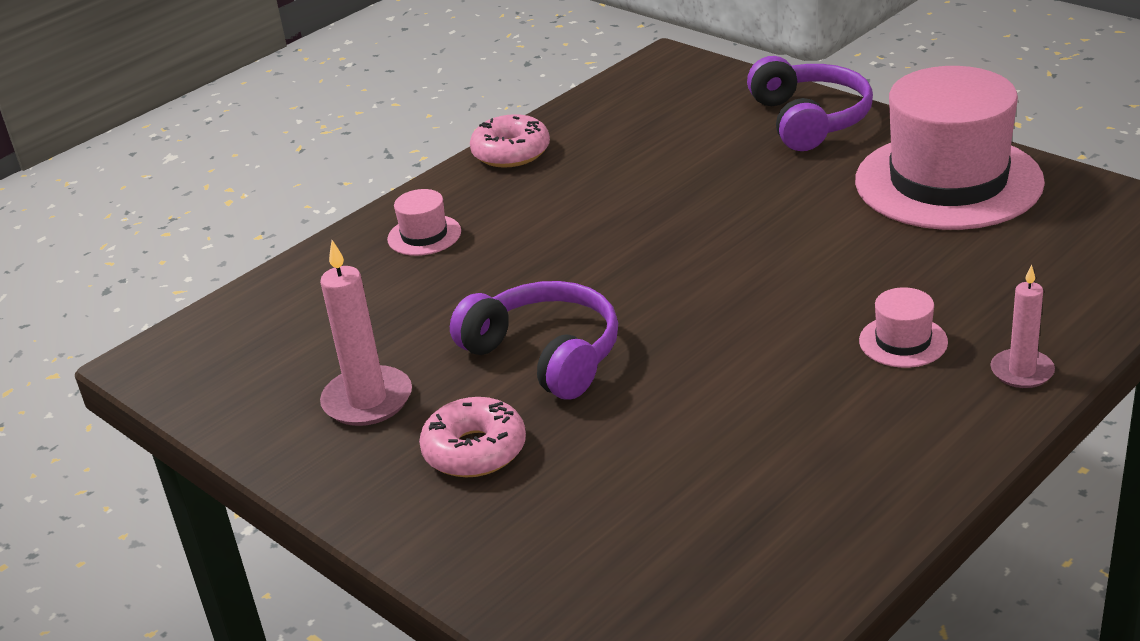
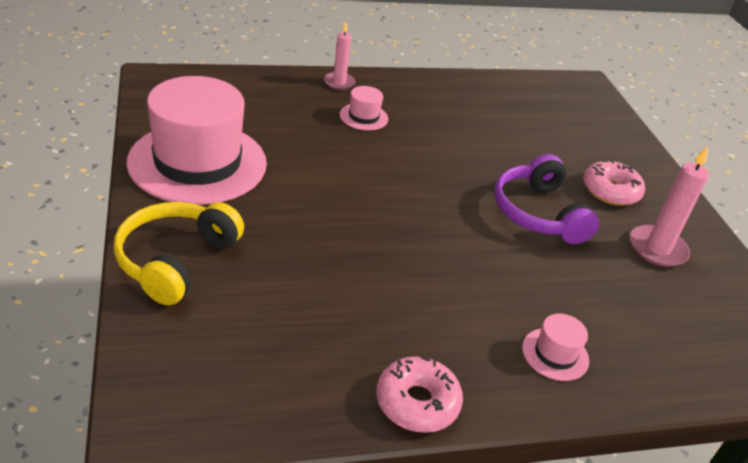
camera: 155 degrees left, 5 degrees up
purple headphones [747,56,873,151] -> yellow headphones [114,202,244,305]

